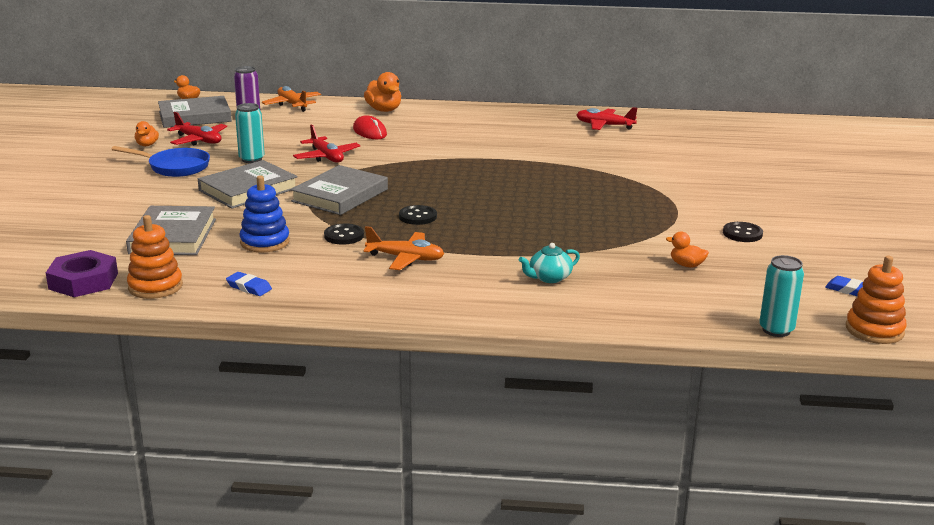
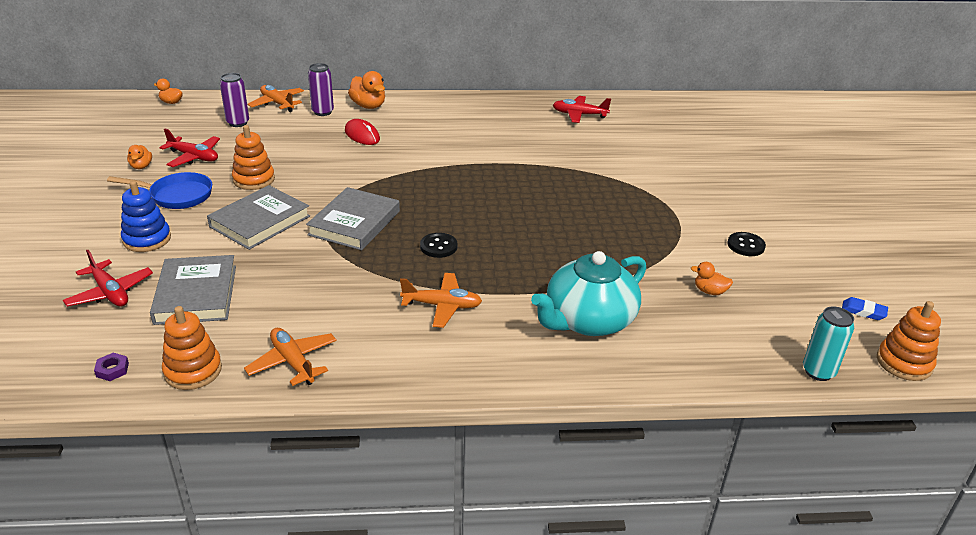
camera: 10 degrees left, 10 degrees up
purple nut [46,250,118,297] -> purple nut [94,353,129,381], size x0.45
grey book [158,96,232,128] -> none
blue eraser [226,272,272,296] -> orange plane [244,328,337,386]
turquoise can [235,103,265,163] -> orange stacking toy [232,125,275,190]
blue stacking toy [240,175,290,252] -> blue stacking toy moved to [121,181,171,252]
red plane [293,124,360,163] -> red plane moved to [63,250,153,307]
black button [324,224,364,245] -> none
turquoise teapot [519,243,580,283] -> turquoise teapot [531,251,646,336], size x2.18
none -> purple can [308,63,334,116]

